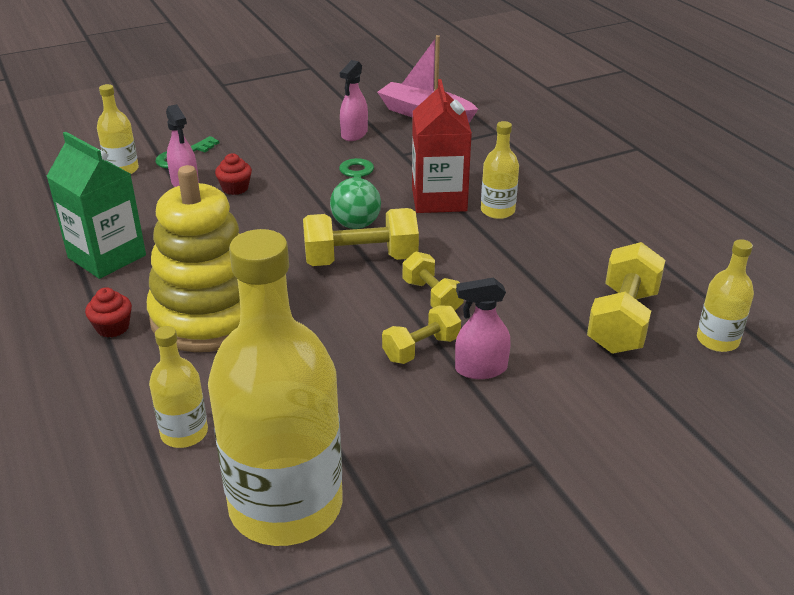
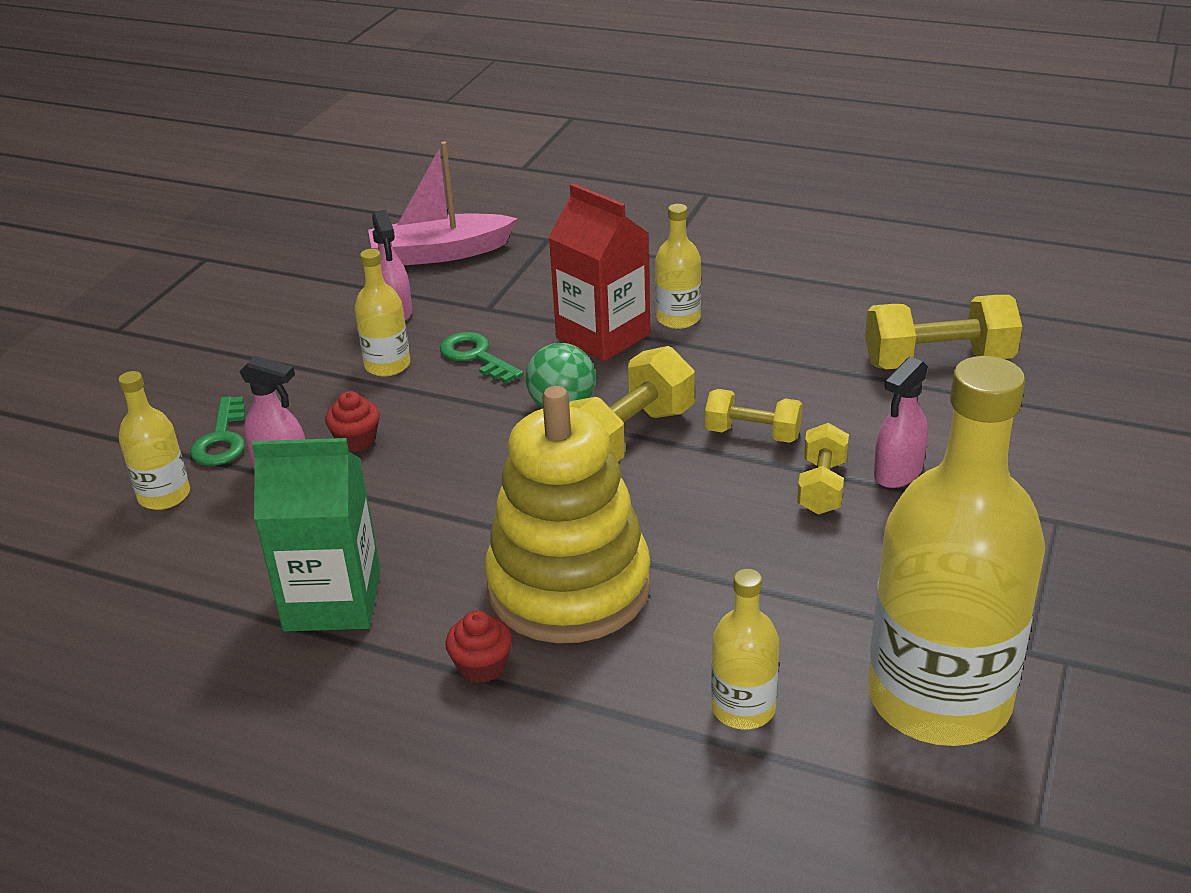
camera: 40 degrees left, 0 degrees up
yellow dumbbell [587,242,665,354] -> yellow dumbbell turned 75 degrees counterclockwise [865,295,1022,369]
yellow bottle [697,239,754,352] -> yellow bottle moved to [355,249,410,376]

